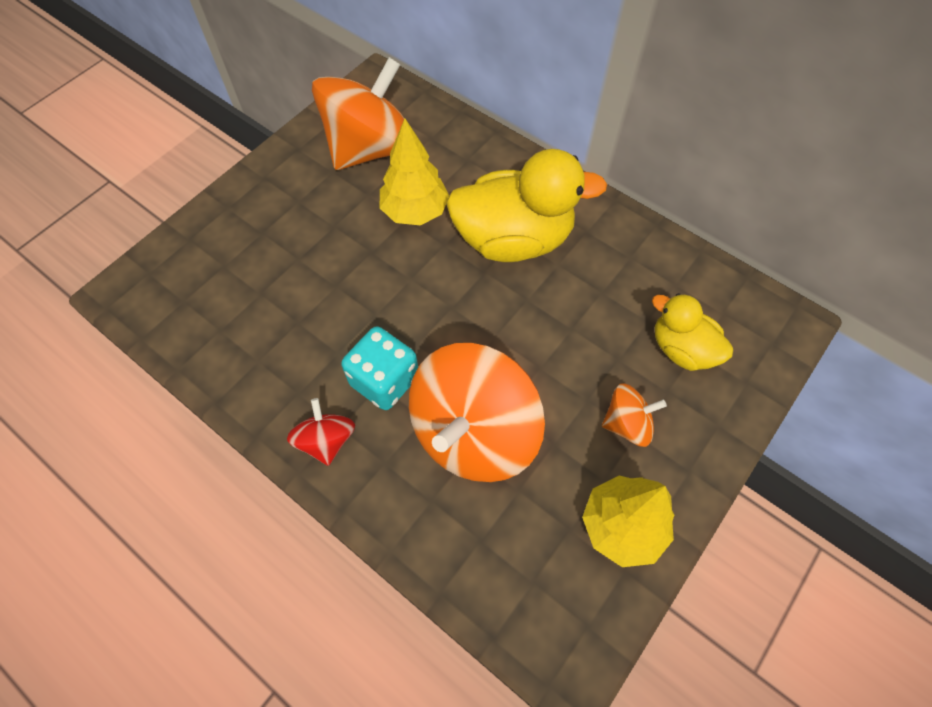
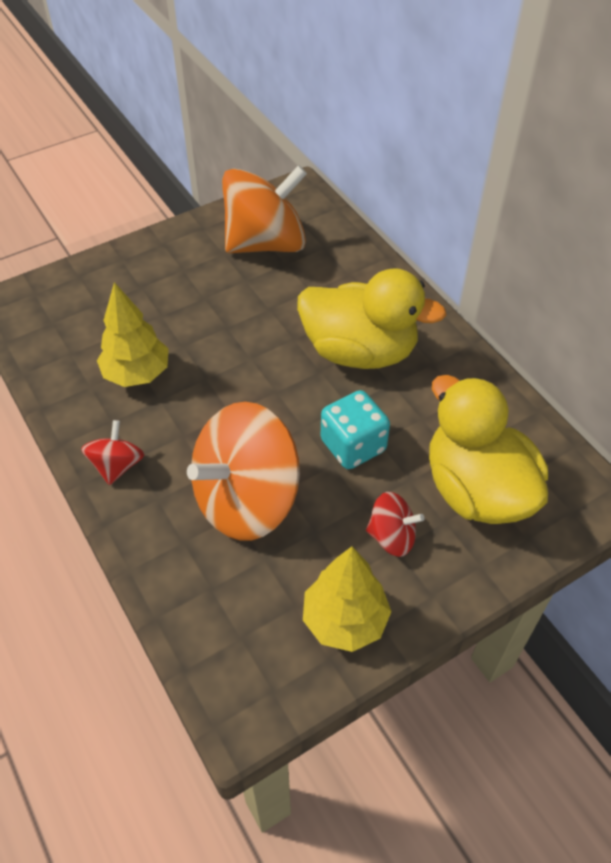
camera: 20 degrees right, 10 degrees down
turquoise dice [341,326,418,410] -> turquoise dice moved to [321,390,390,469]
yellow tree [380,118,449,225] -> yellow tree moved to [97,282,169,387]
orange spinning top [602,383,667,447] -> red spinning top [366,492,424,557]
yellow duck [652,293,733,371] -> yellow duck [429,375,548,524], size x1.76

